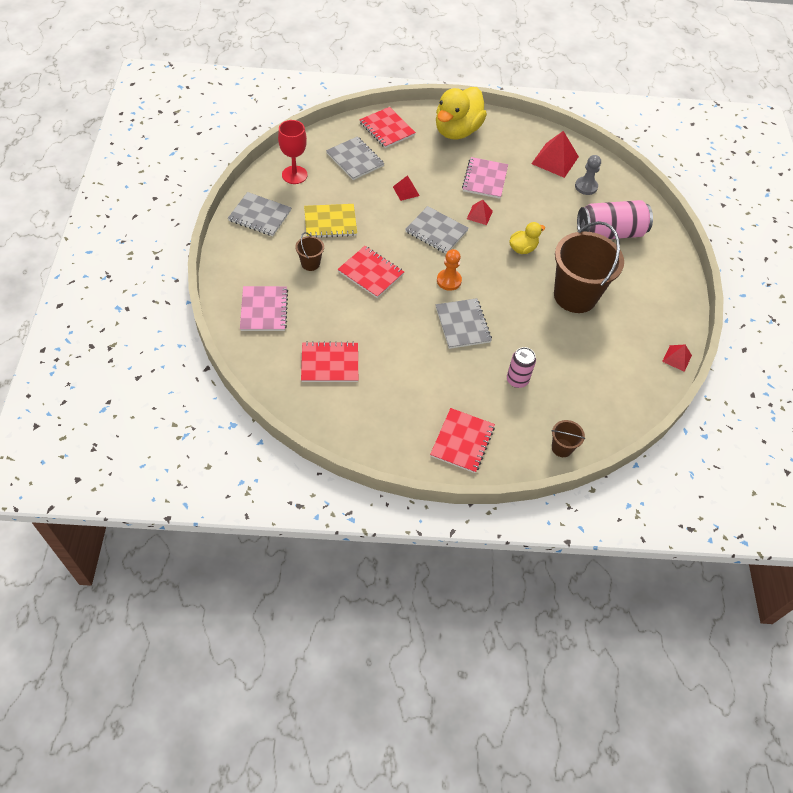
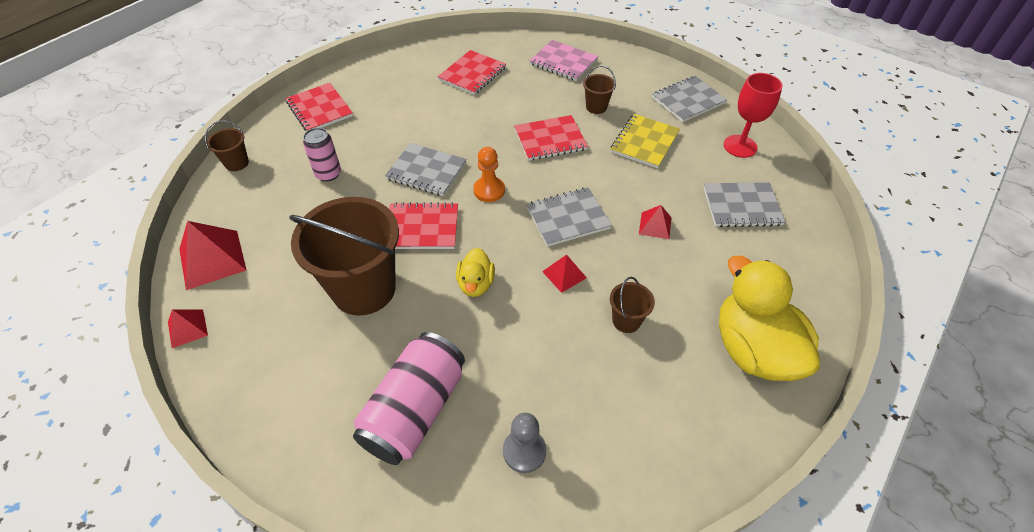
camera: 130 degrees right, 5 degrees down
red notebook [359,107,416,148] -> red notebook moved to [389,202,458,249]
pink notebook [462,157,508,199] -> brown bucket [610,277,655,333]
red pyramid [531,131,579,178] -> red pyramid moved to [179,221,246,290]

